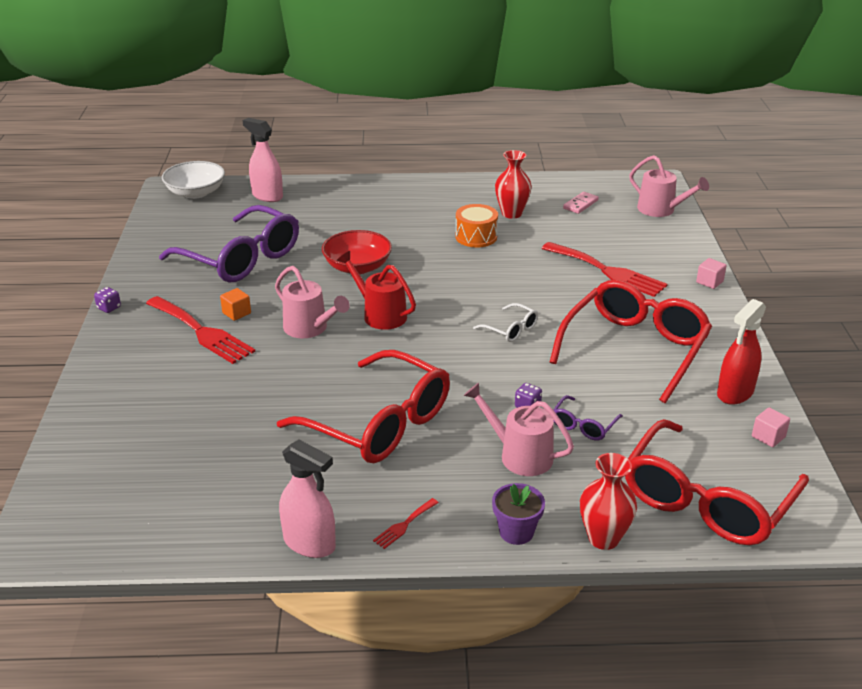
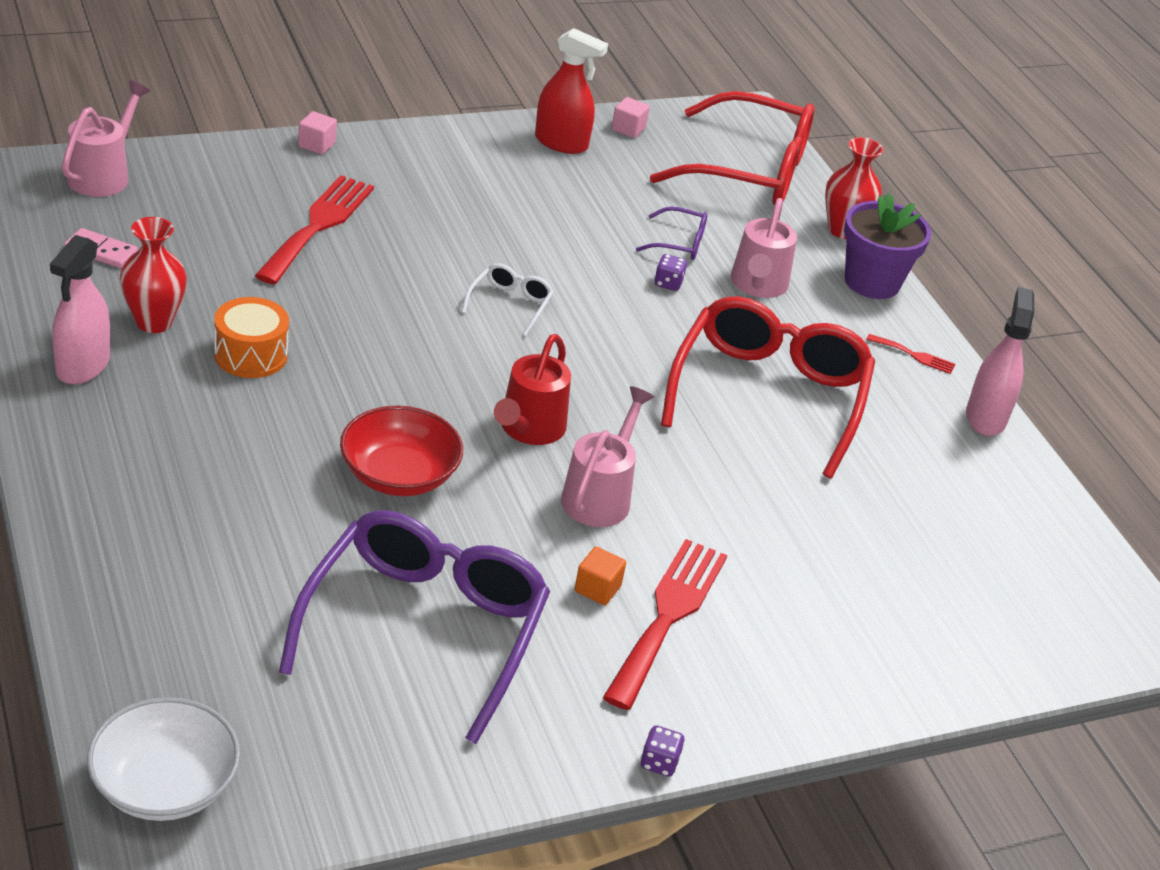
camera: 115 degrees left, 5 degrees up
pink spray bottle [243,118,283,202] -> pink spray bottle moved to [50,235,110,384]
purple flower pot [492,483,545,545] -> purple flower pot [844,193,931,299], size x1.57
red glasses [550,280,712,403] -> none

